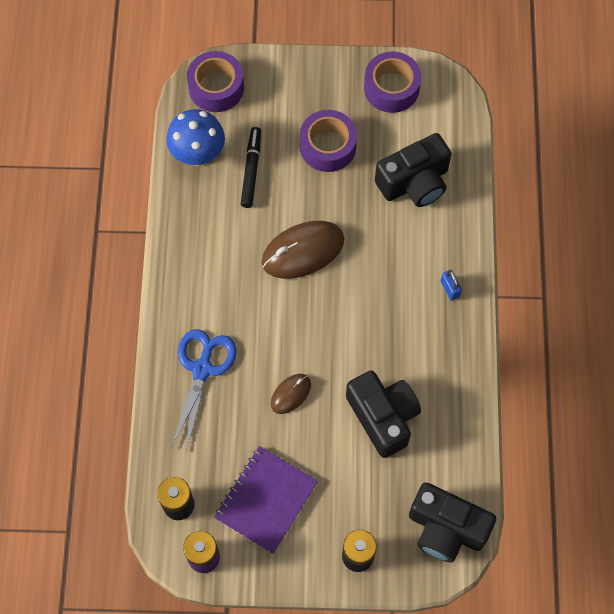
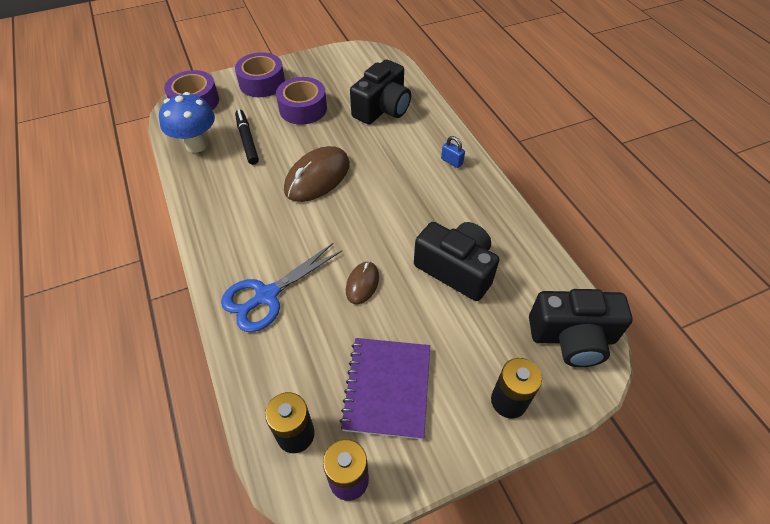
camera: 25 degrees left, 15 degrees down
blue scissors [171,329,237,452] -> blue scissors turned 120 degrees counterclockwise [221,243,342,332]
purple tape [364,52,421,113] -> purple tape moved to [235,52,285,97]

